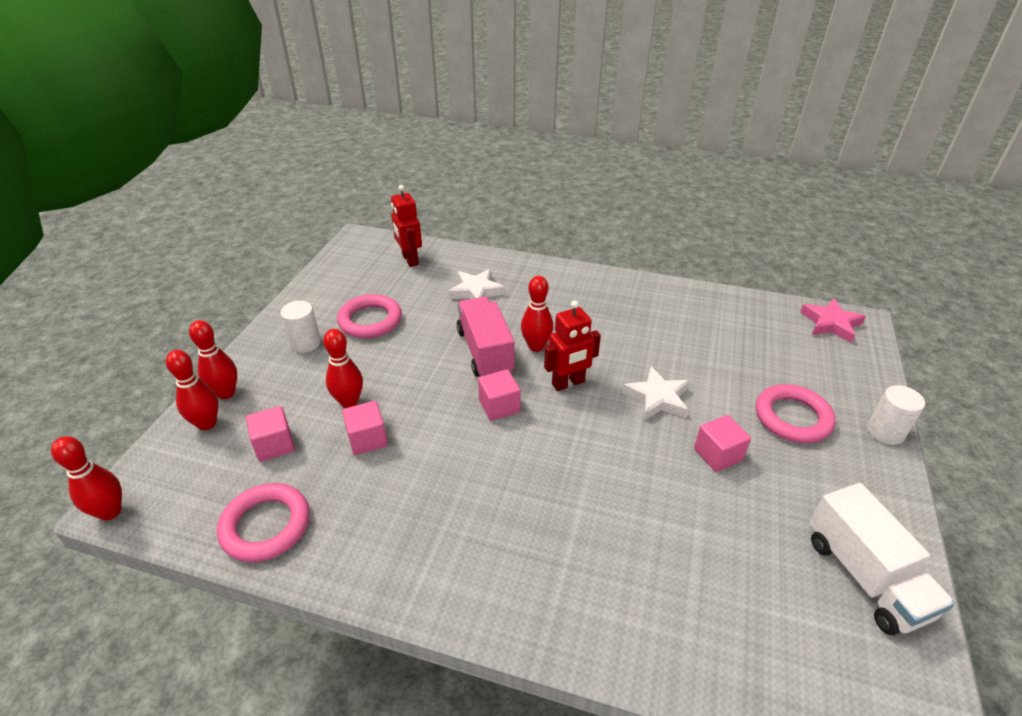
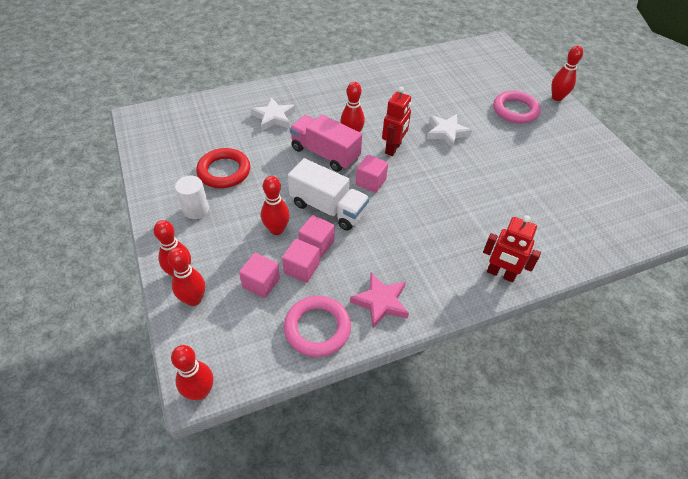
camera: 40 degrees left, 10 degrees up
pink ring [337,294,402,338] -> red ring [196,148,250,188]
red robot [391,185,422,267] -> red robot moved to [483,215,541,282]
pink cube [694,415,751,472] -> pink cube moved to [282,239,320,283]
pink star [800,298,866,343] -> pink star moved to [350,273,409,328]
white truck [809,483,955,635] -> white truck moved to [288,158,369,231]
white cylinder [867,385,925,445] -> red bowling pin [551,46,583,101]

